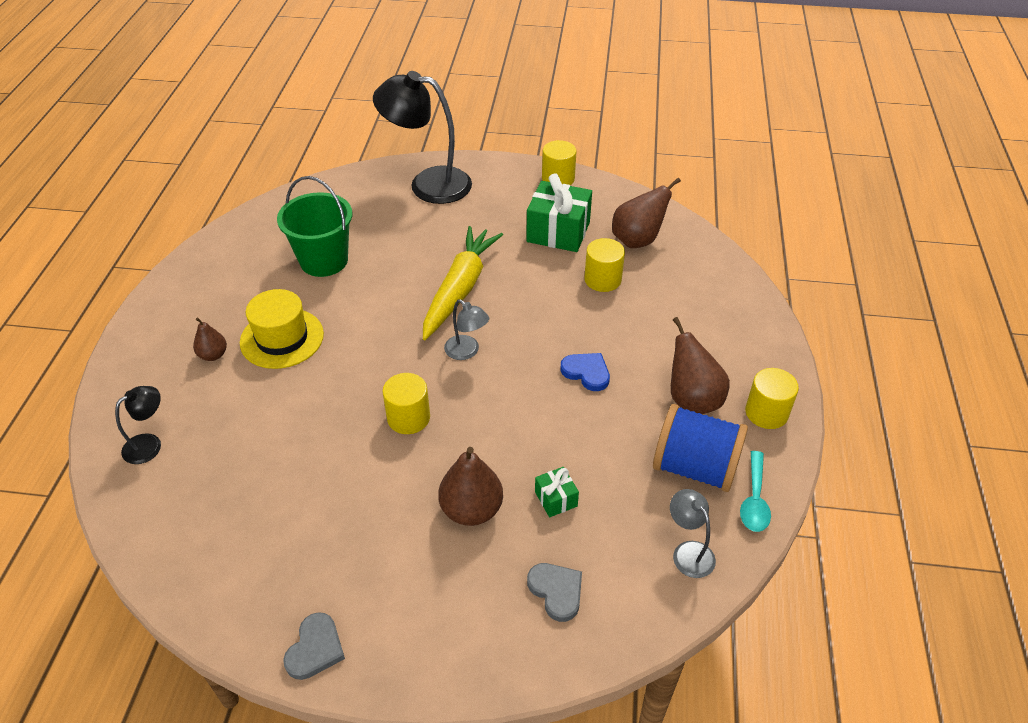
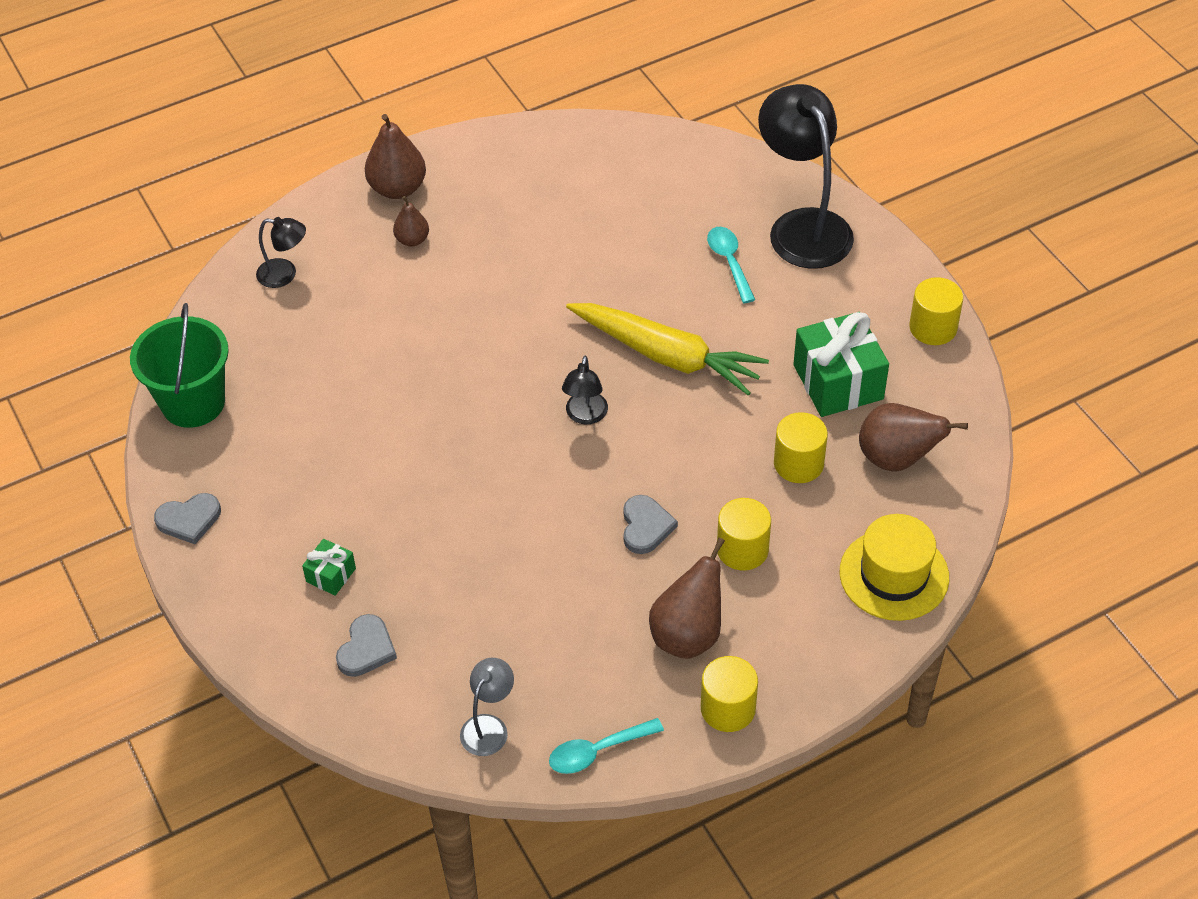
camera: 55 degrees right, 5 degrees up
yellow hat [240,289,324,369] -> yellow hat moved to [840,514,949,621]
green bucket [277,176,352,277] -> green bucket moved to [130,303,229,428]
yellow cylinder [382,373,430,434] -> yellow cylinder moved to [717,498,771,571]
yellow carrot [423,226,503,340] -> yellow carrot turned 45 degrees clockwise [566,303,769,396]
brown pear [438,447,503,526] -> brown pear moved to [365,114,426,199]
grey lamp [444,299,489,360] -> black lamp [562,355,608,424]
green gift [535,467,579,517] -> green gift moved to [302,539,356,596]
blue heart [560,353,610,391] -> grey heart [623,495,678,554]
blue spool [653,404,748,492] -> none
none -> turquoise spoon [707,227,755,303]

